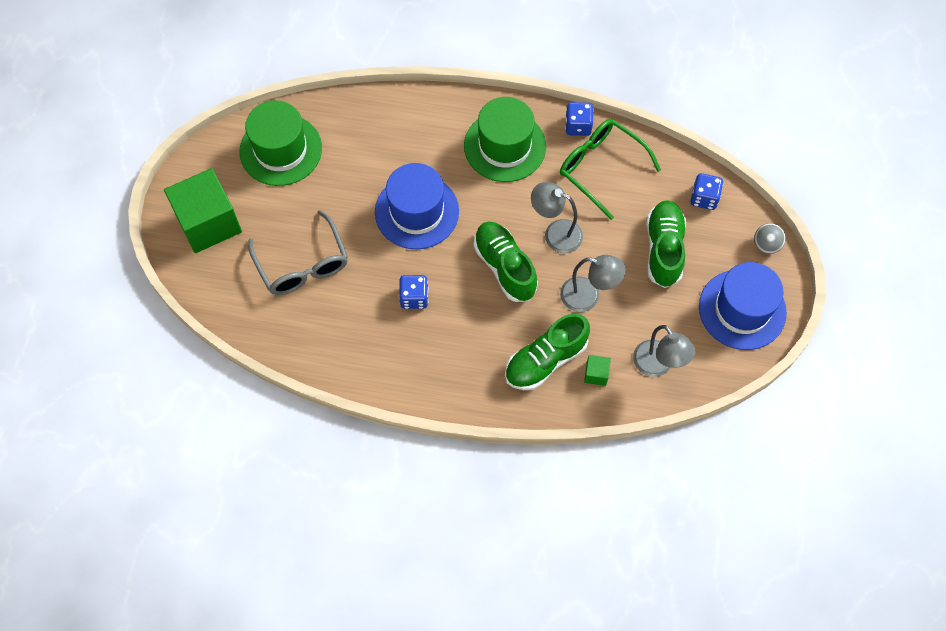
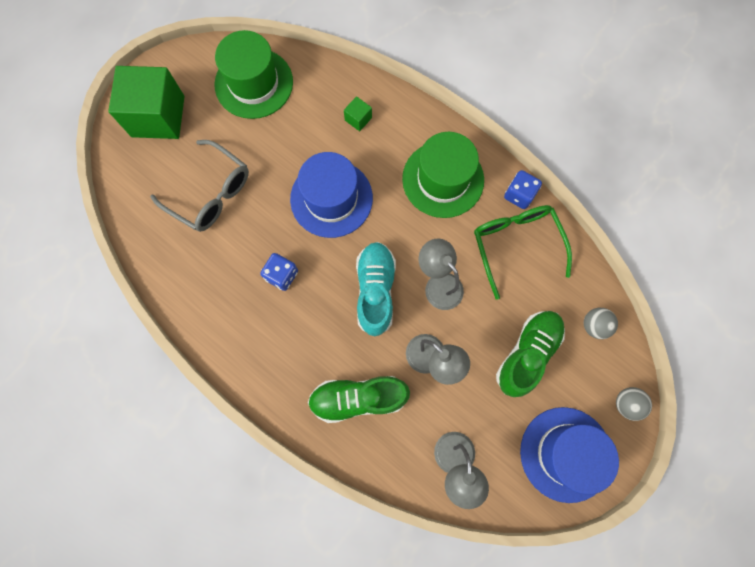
camera: 30 degrees right, 10 degrees up
grey glasses [248,210,348,295] -> grey glasses turned 60 degrees counterclockwise [150,140,249,232]
green shoe [474,221,538,302] -> turquoise shoe [356,242,396,336]
green cube [584,355,611,386] -> green cube moved to [344,96,372,131]
blue dice [691,173,723,210] -> grey ball [584,308,618,339]

